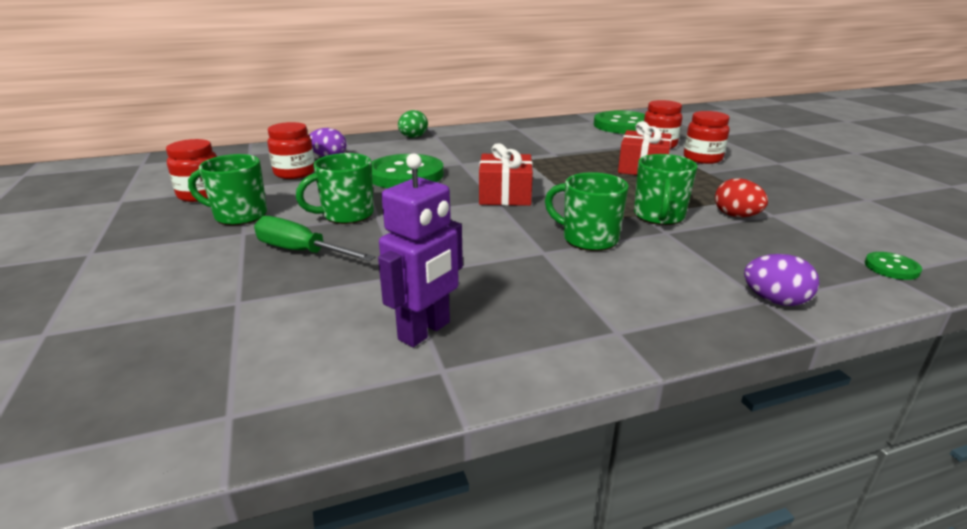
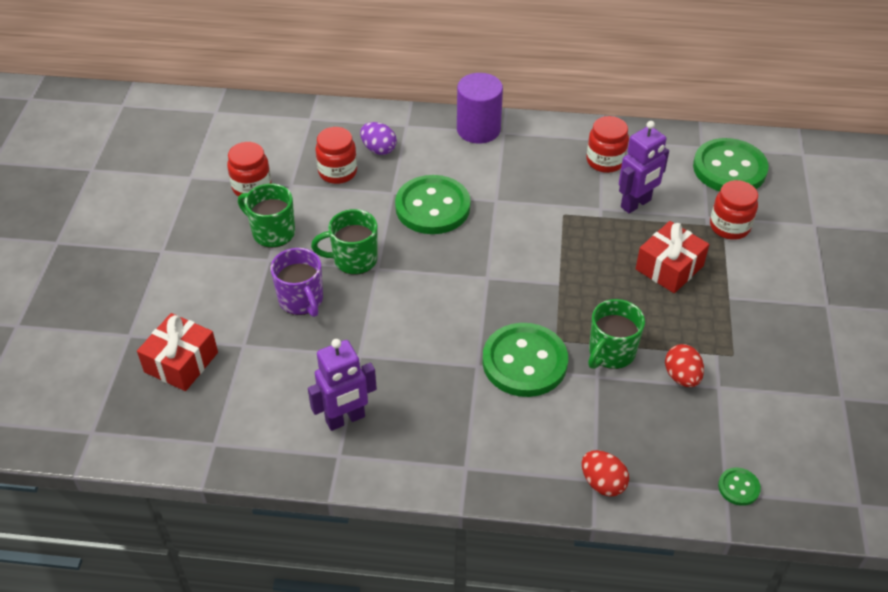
camera: 25 degrees right, 20 degrees up
green screwdriver [254,216,375,261] -> purple mug [270,248,323,317]
green egg [398,110,428,138] -> purple cylinder [457,73,503,144]
red gift [479,143,533,206] -> red gift moved to [137,313,218,391]
green mug [545,172,629,251] -> green button [483,323,568,397]
red jar [684,111,730,164] -> red jar moved to [586,116,629,173]
purple egg [744,254,819,306] -> red egg [582,450,629,497]
none -> purple robot [619,121,669,213]

